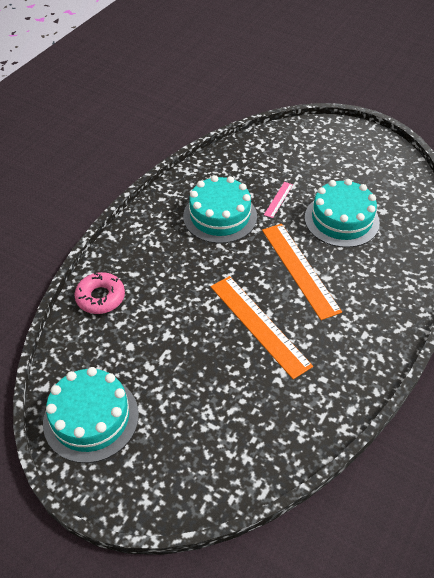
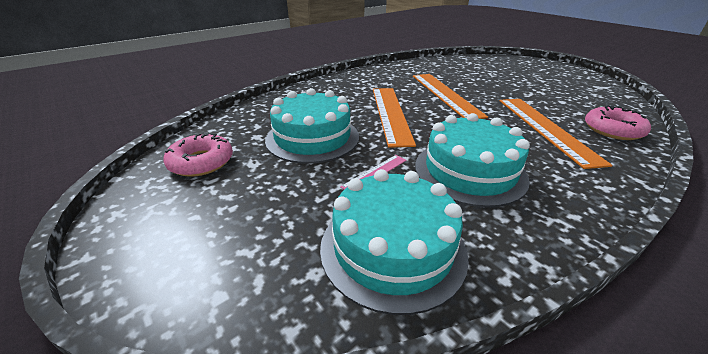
camera: 160 degrees left, 15 degrees down
turquoise cake [43,367,139,463] -> turquoise cake moved to [320,169,469,315]
none -> pink donut [164,132,233,177]
none -> orange ruler [500,99,612,169]

